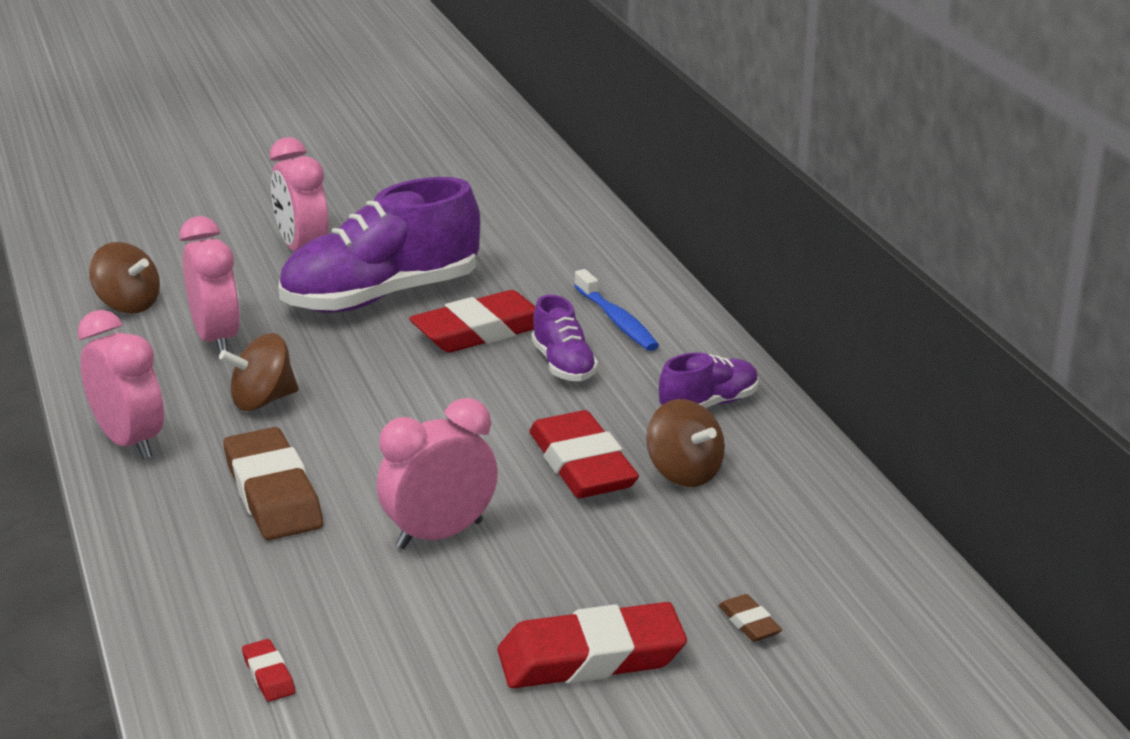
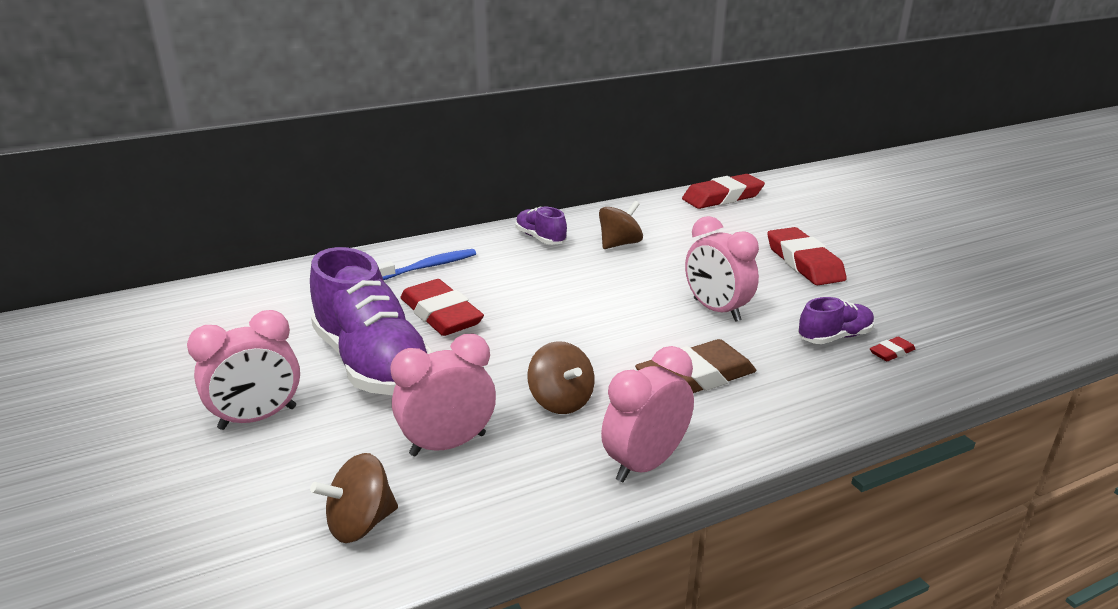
camera: 95 degrees left, 0 degrees up
brown spinning top [89,242,160,314] -> brown spinning top turned 150 degrees counterclockwise [310,453,398,543]
red eraser [529,410,639,498] -> red eraser moved to [682,174,765,209]
purple shoe [531,295,598,381] -> purple shoe moved to [798,297,874,344]
brown eraser [719,594,782,642] -> none

